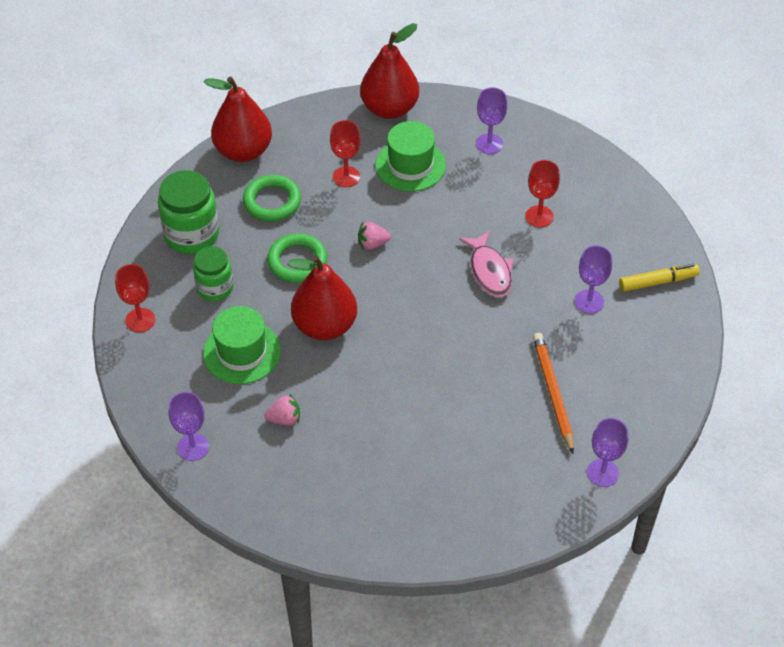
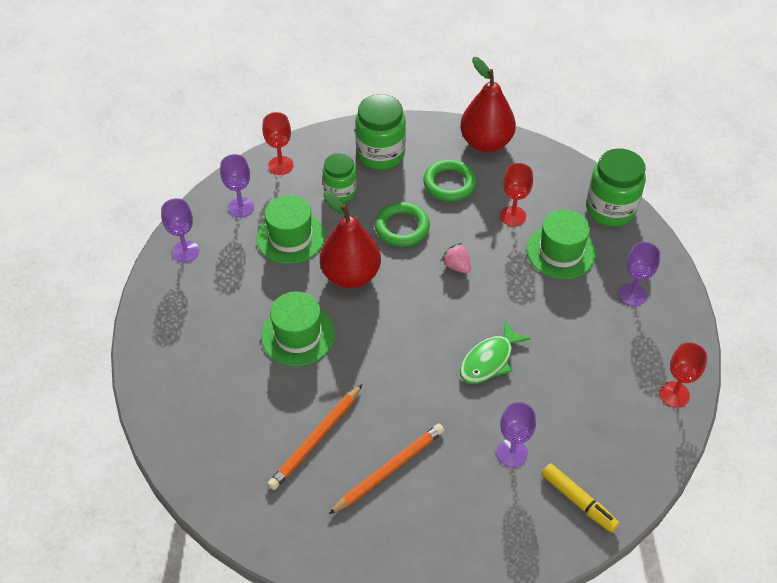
camera: 60 degrees right, 0 degrees up
pink strawberry [264,393,300,425] -> none
red pear [360,23,419,119] -> green jar [586,148,646,226]
pink fish [459,231,514,297] -> green fish [460,320,531,383]
red goblet [525,160,560,228] -> red goblet moved to [660,342,707,408]
purple goblet [587,418,628,487] -> purple goblet moved to [220,154,254,218]
none -> green hat [261,291,335,366]
none -> orange pencil [267,384,363,490]

